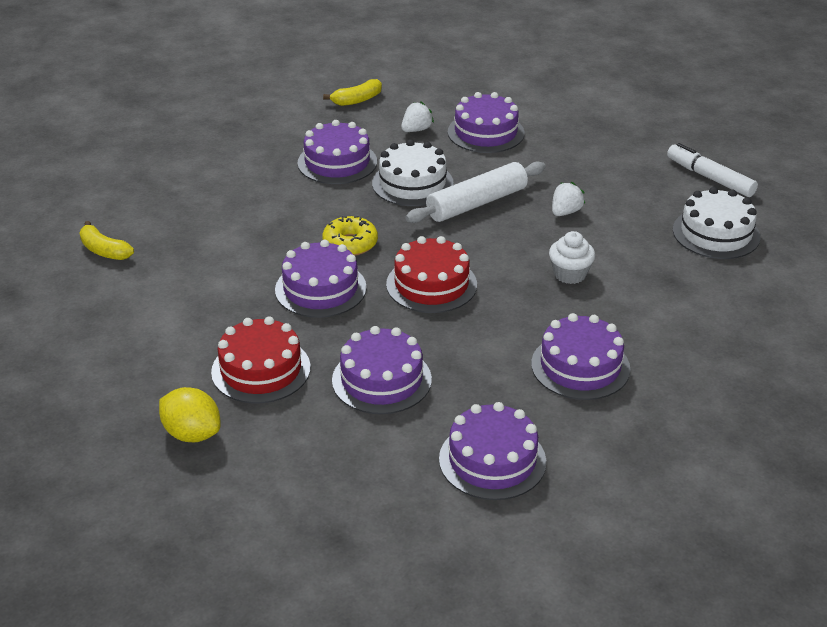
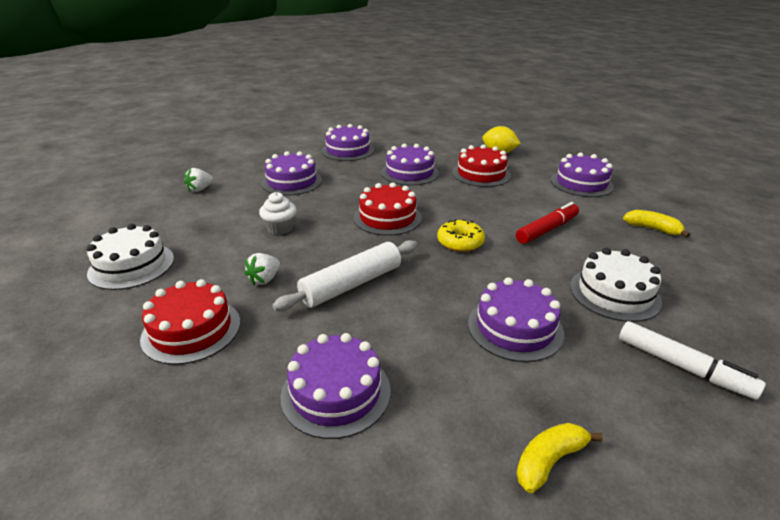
camera: 175 degrees right, 5 degrees down
purple cake [275,240,367,318] -> purple cake moved to [551,152,614,197]
white cake [372,140,454,206] -> white cake moved to [570,248,662,322]
white strawberry [401,102,434,132] -> white strawberry moved to [184,168,213,192]
white marker [667,143,758,197] -> white marker moved to [619,321,766,400]
none -> red cake [140,279,240,365]
none -> red marker [516,202,579,244]

